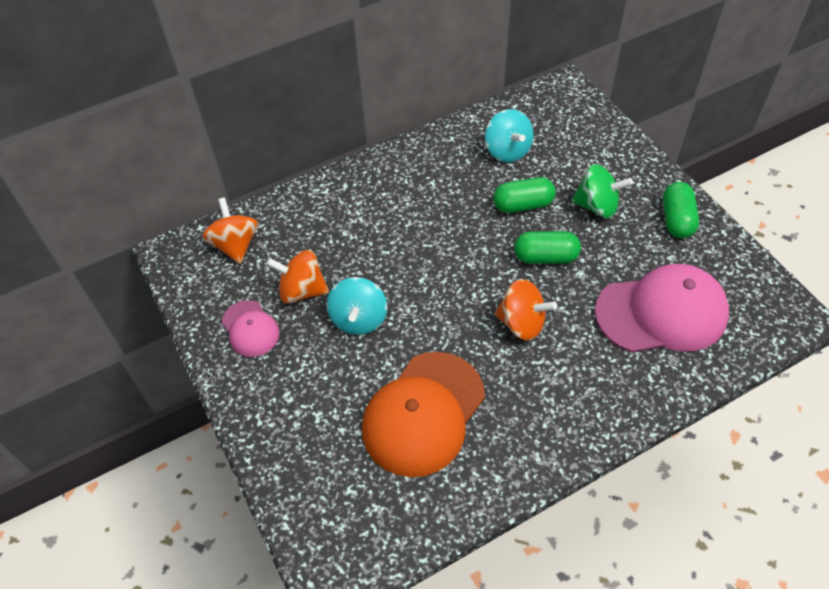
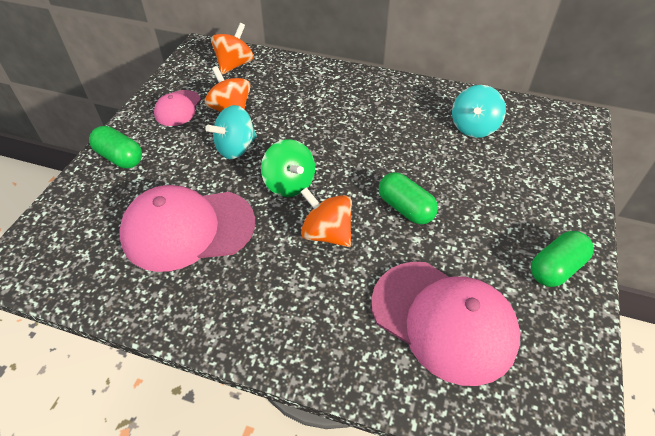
camera: 45 degrees right, 5 degrees down
orange cap [362,352,485,477] -> pink cap [120,185,255,272]
green capsule [493,177,556,213] -> green capsule moved to [89,126,142,169]
orange spinning top [495,279,557,340] -> orange spinning top turned 150 degrees clockwise [301,187,352,247]
green spinning top [572,164,633,218] -> green spinning top moved to [261,139,315,197]

